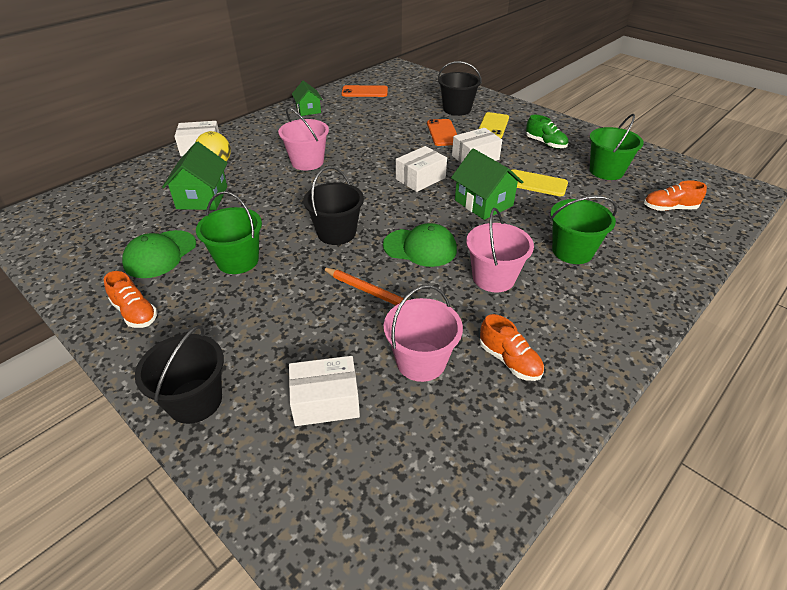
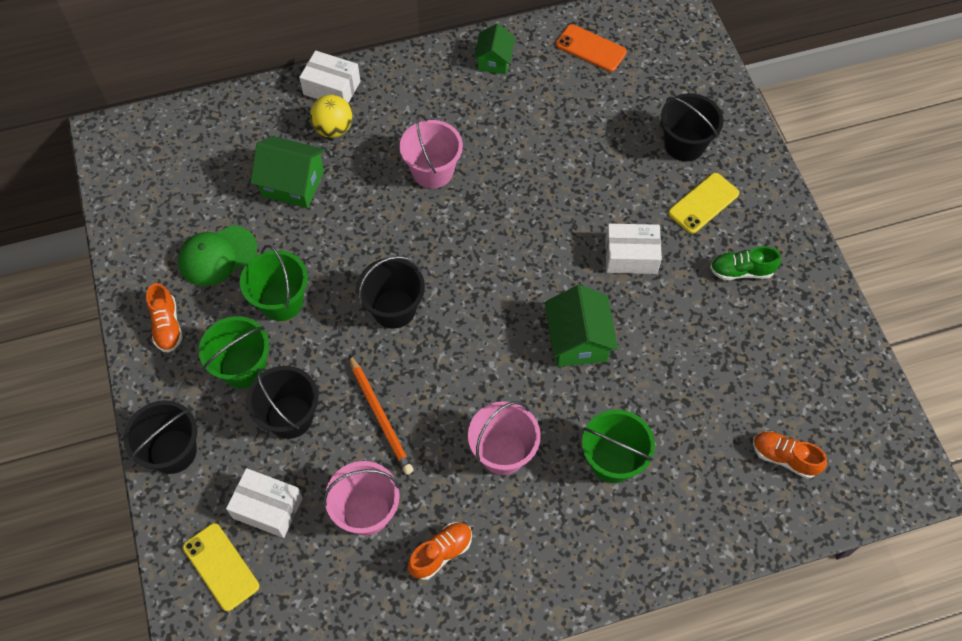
camera: 30 degrees right, 20 degrees up
green house [162,141,228,210] -> green house turned 75 degrees clockwise [250,136,325,208]
green cap [383,223,457,267] -> none
white box [396,146,447,192] -> none
orange phone [427,119,457,146] -> none
orange shoe [480,314,544,381] -> orange shoe turned 120 degrees counterclockwise [408,522,472,580]
yellow phone [511,169,568,196] -> yellow phone moved to [183,523,259,611]
green shoe [526,115,568,149] -> green shoe turned 105 degrees clockwise [710,246,781,280]
green bucket [590,114,644,180] -> green bucket moved to [199,316,269,388]
none -> black bucket [246,366,318,439]

